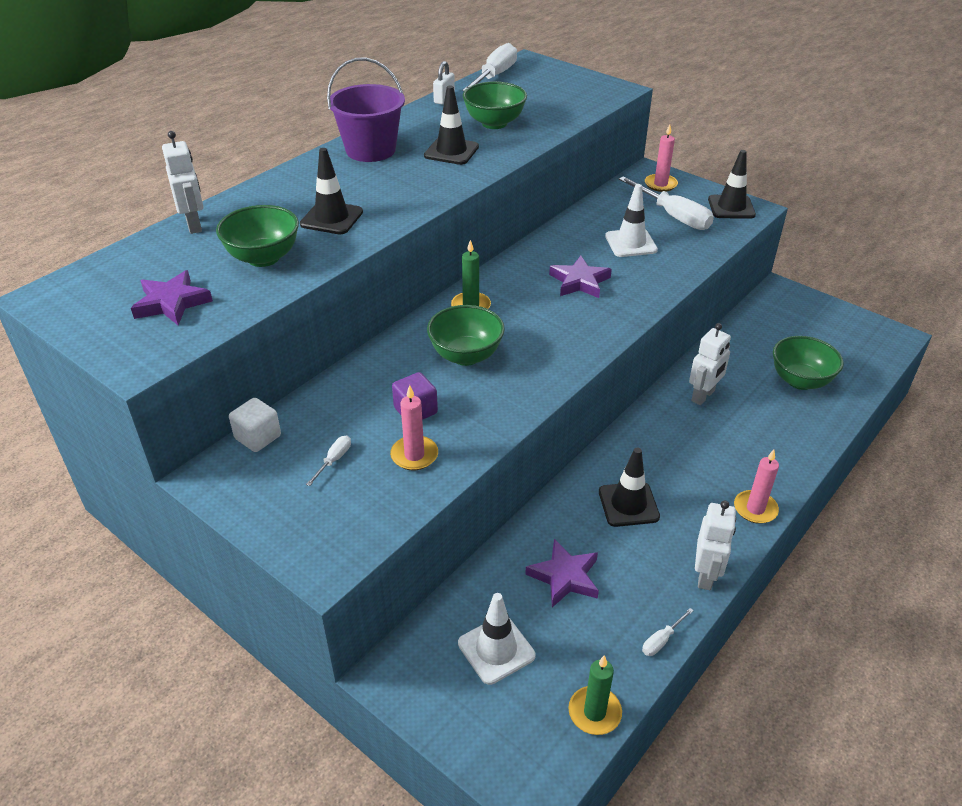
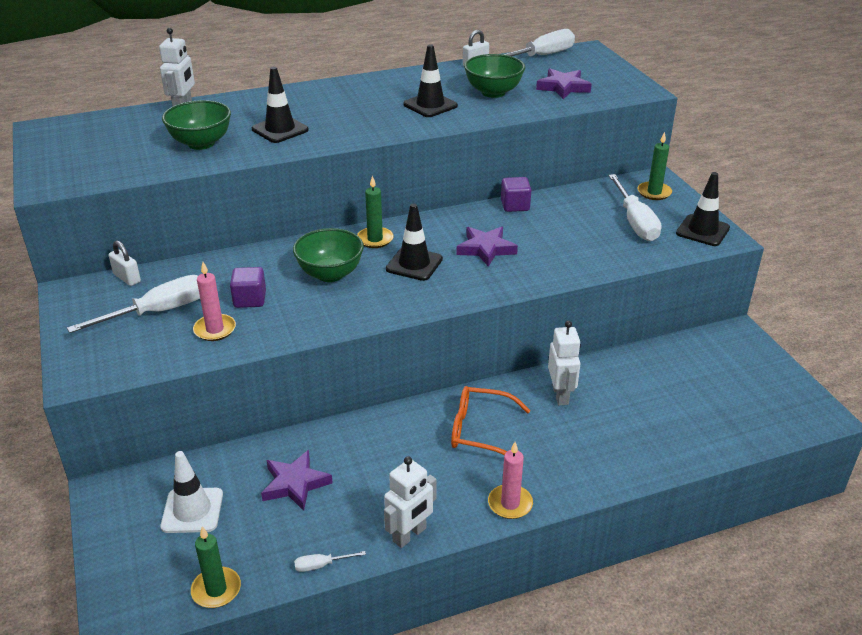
camera: 30 degrees right, 5 degrees down
purple star [131,270,213,325] -> purple star moved to [536,69,592,99]
white cube [229,398,281,452] -> white padlock [108,241,141,286]
white screwdriver [306,436,351,486] -> white screwdriver [67,275,200,333], size x2.27
purple bucket [327,58,405,162] -> none
black traffic cone [599,448,660,527] -> black traffic cone moved to [386,204,443,281]
white traffic cone [605,184,658,257] -> none
pink candle [645,124,678,192] -> green candle [638,132,672,200]
white robot [689,323,731,405] -> white robot turned 75 degrees counterclockwise [548,321,581,405]
green bowl [773,336,844,390] -> none
none -> orange glasses [451,386,531,455]
none -> purple cube [501,177,531,212]

